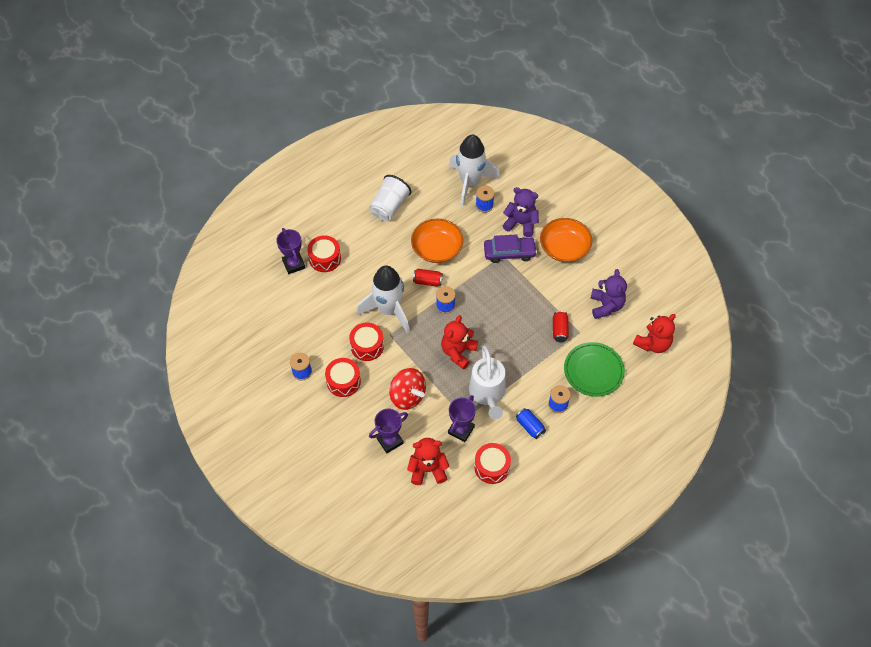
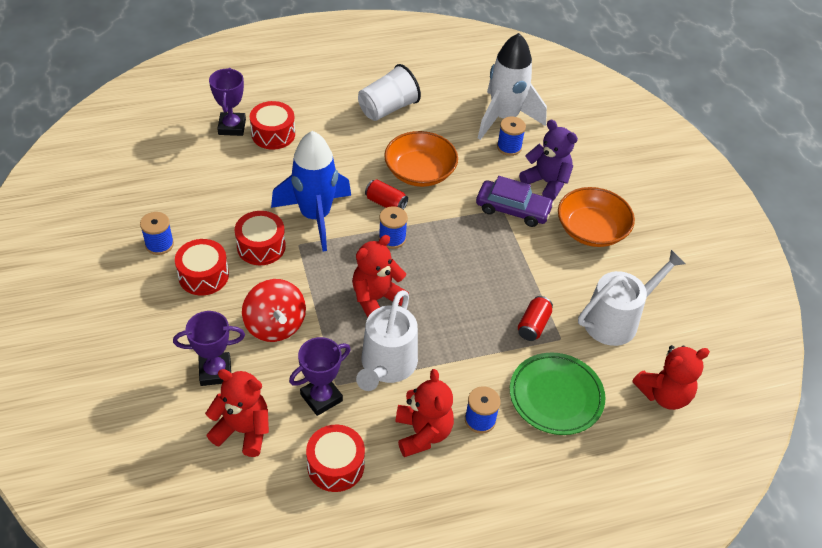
camera: 20 degrees right, 10 degrees down
white rocket [356,266,410,333] -> blue rocket [271,131,351,251]
blue can [516,408,546,439] -> red teddy bear [396,369,454,457]
purple teddy bear [591,269,627,319] -> white watering can [578,250,686,346]

